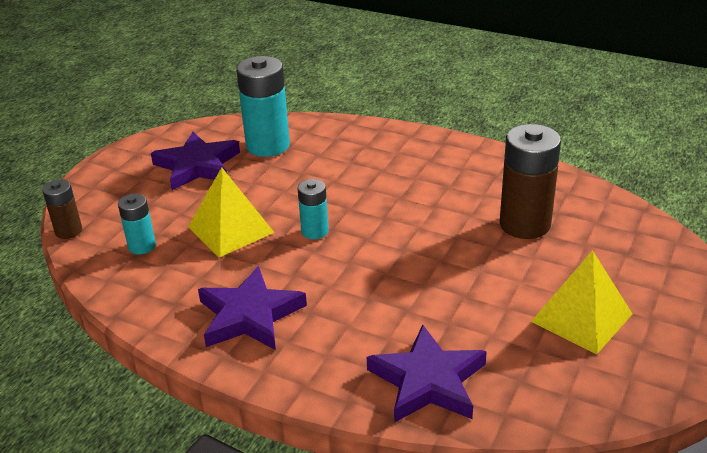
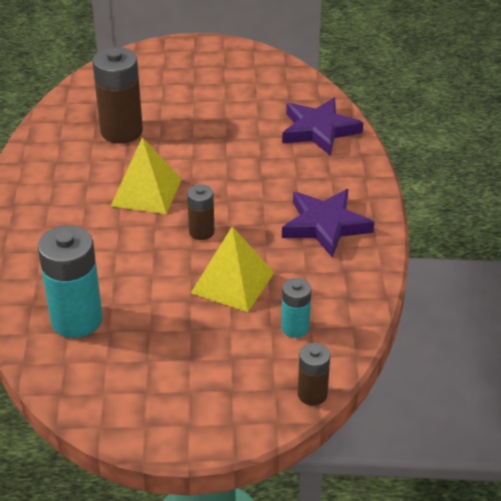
camera: 120 degrees left, 5 degrees up
purple star [151,132,240,190] -> none
turquoise battery [297,179,329,240] -> brown battery [187,184,215,240]
yellow pyramid [531,250,633,354] -> yellow pyramid moved to [111,138,182,214]

